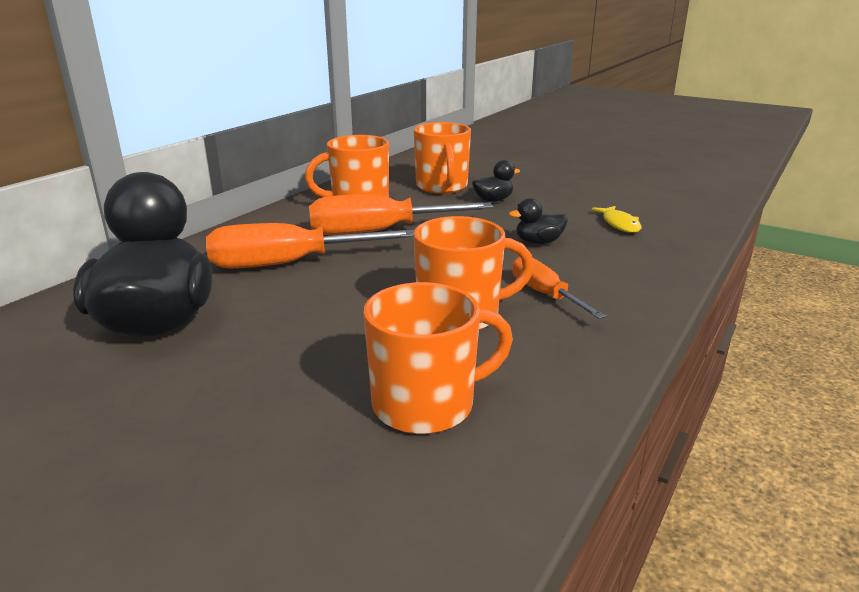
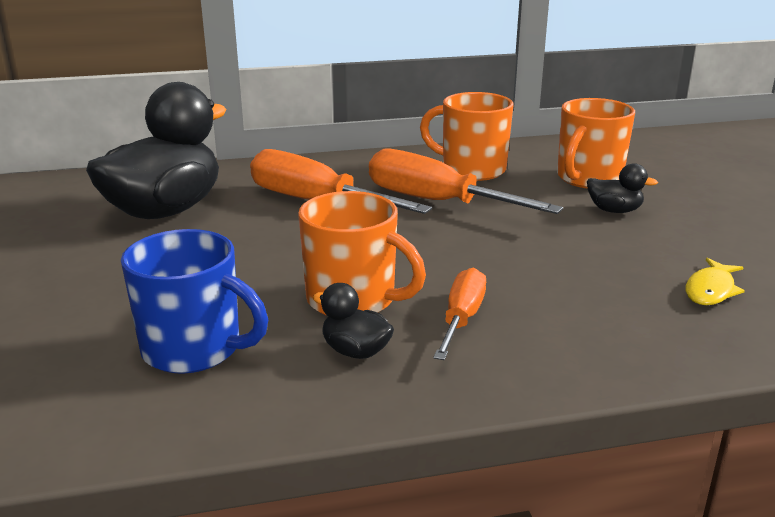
camera: 45 degrees right, 0 degrees up
orange mug [363,282,513,434] -> blue mug [121,229,268,374]
black duck [509,198,568,244] -> black duck moved to [312,283,394,359]

